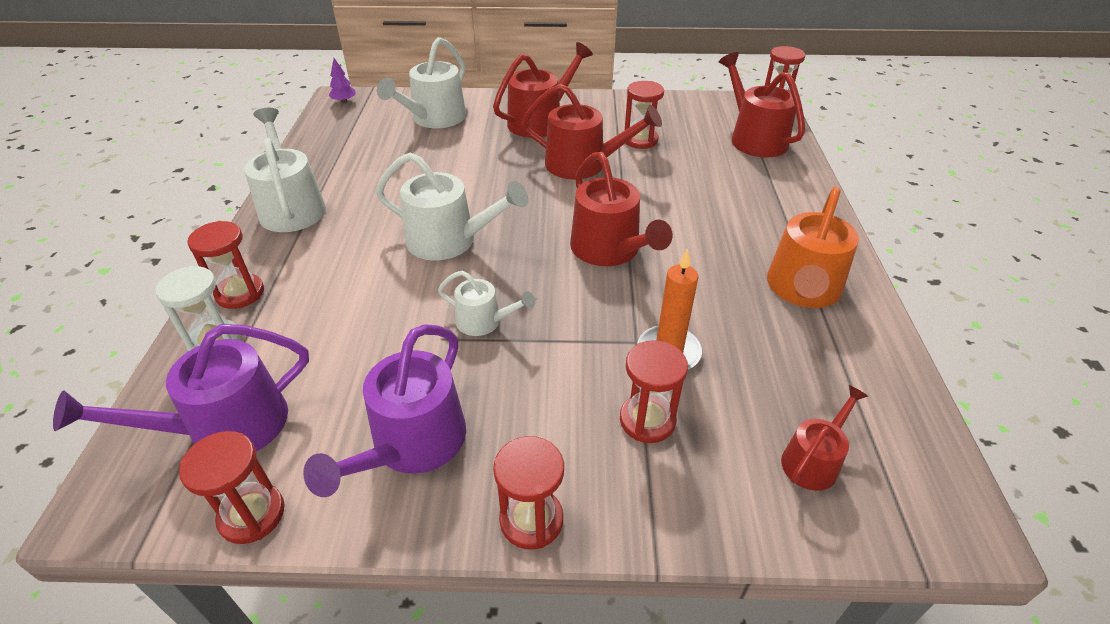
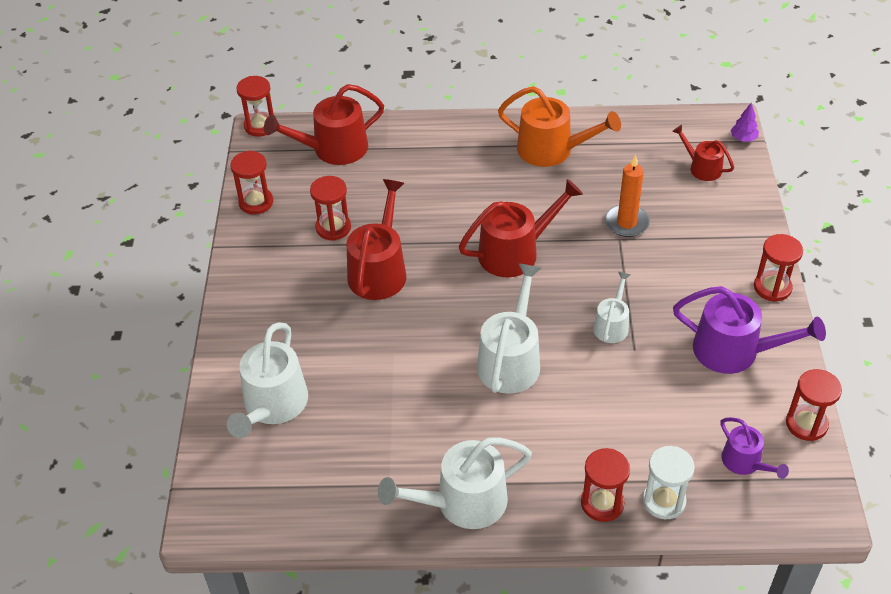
camera: 90 degrees left, 5 degrees up
purple watering can [53,324,309,451] -> purple watering can [720,417,789,479], size x0.57
purple tree [329,58,356,103] -> purple tree moved to [730,103,759,142]
white watering can [377,37,466,128] -> white watering can turned 75 degrees clockwise [227,322,308,438]
red watering can [493,42,593,138] -> none
red hourglass [620,340,688,443] -> red hourglass moved to [230,151,273,214]

